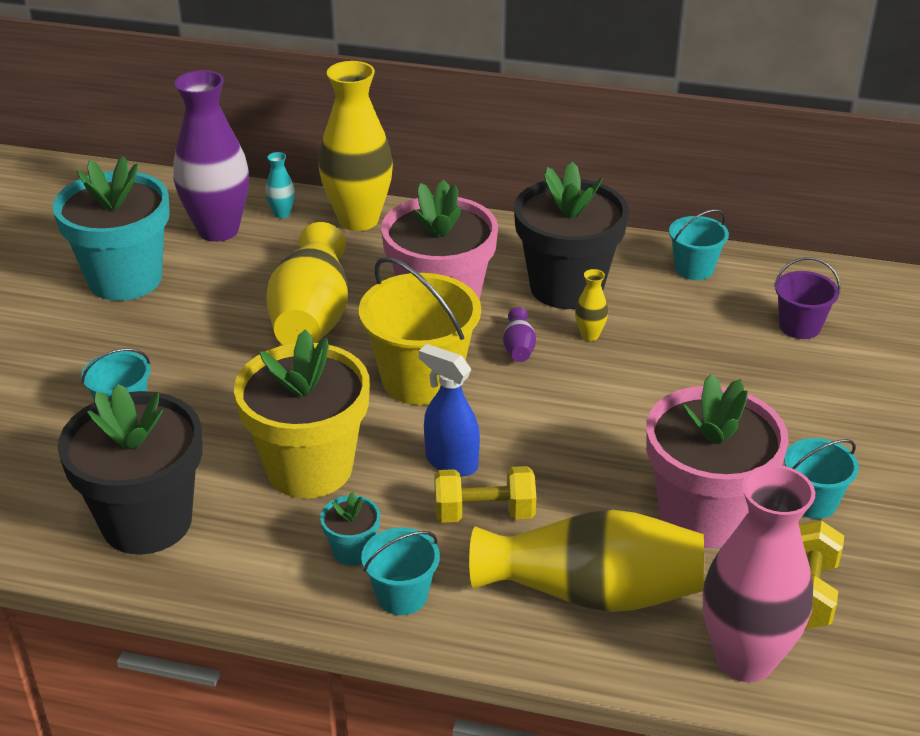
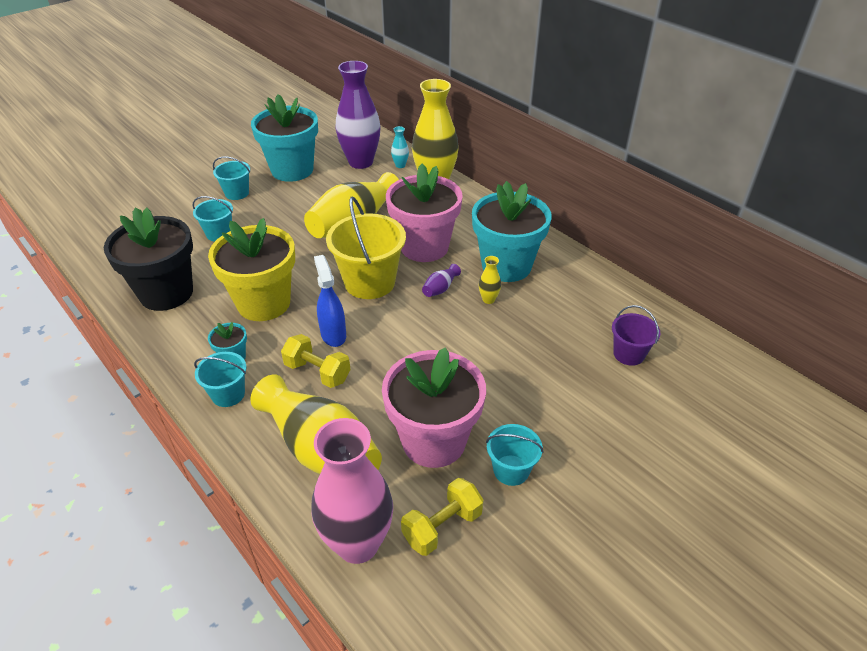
camera: 35 degrees right, 5 degrees up
black flower pot [514,162,629,309] -> turquoise flower pot [472,181,552,282]
turquoise bucket [669,209,729,280] -> turquoise bucket moved to [213,156,250,200]

